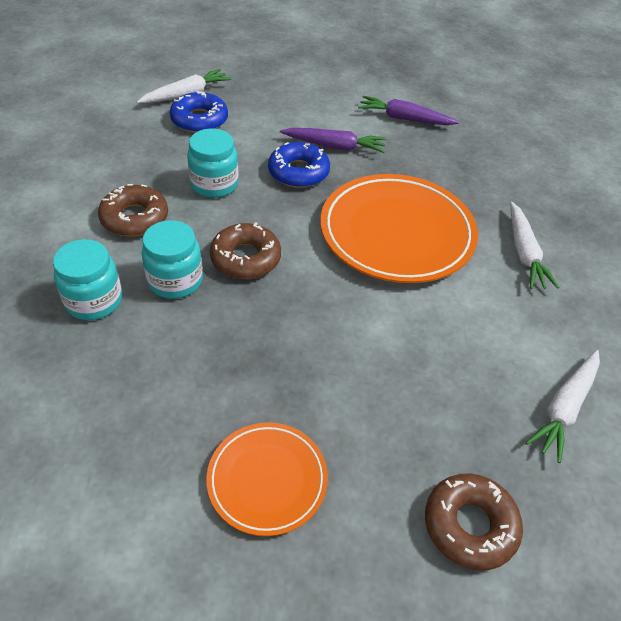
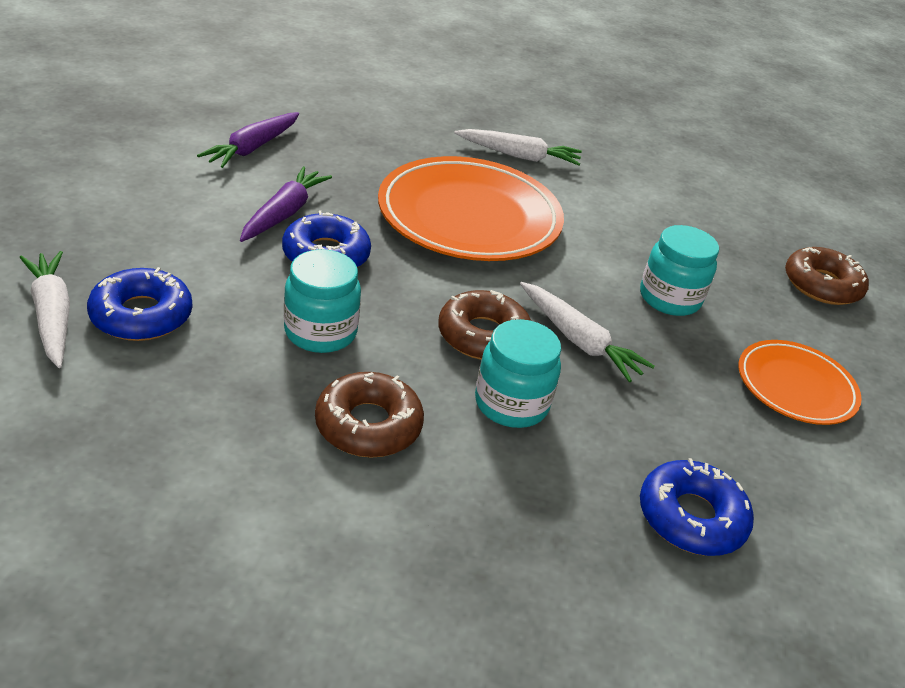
camera: 80 degrees left, 10 degrees down
turquoise jar [53,239,122,320] -> turquoise jar moved to [640,225,719,316]
white carrot [526,350,600,463] -> white carrot moved to [520,282,654,382]
none -> blue donut [640,458,754,556]

